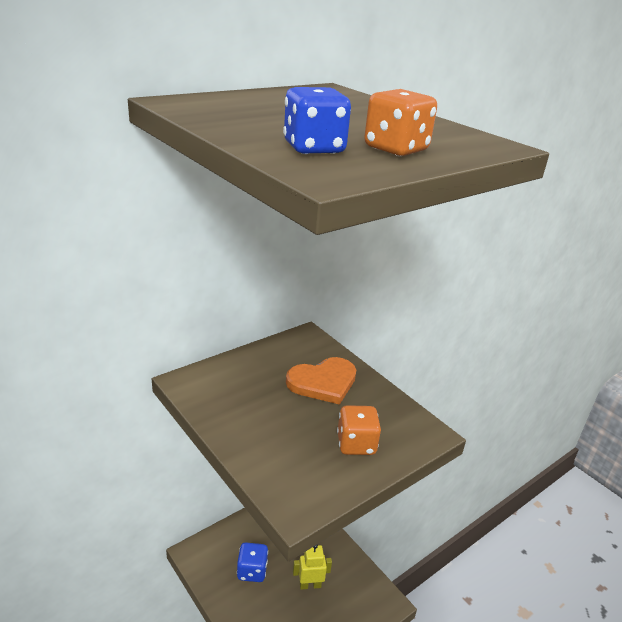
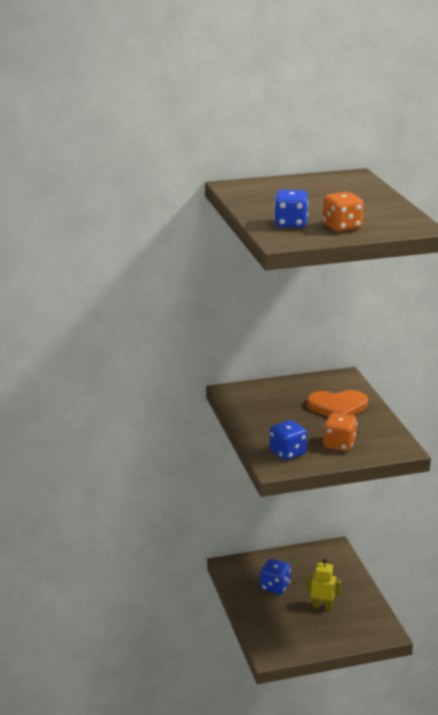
camera: 25 degrees right, 5 degrees down
none -> blue dice [269,420,307,460]

